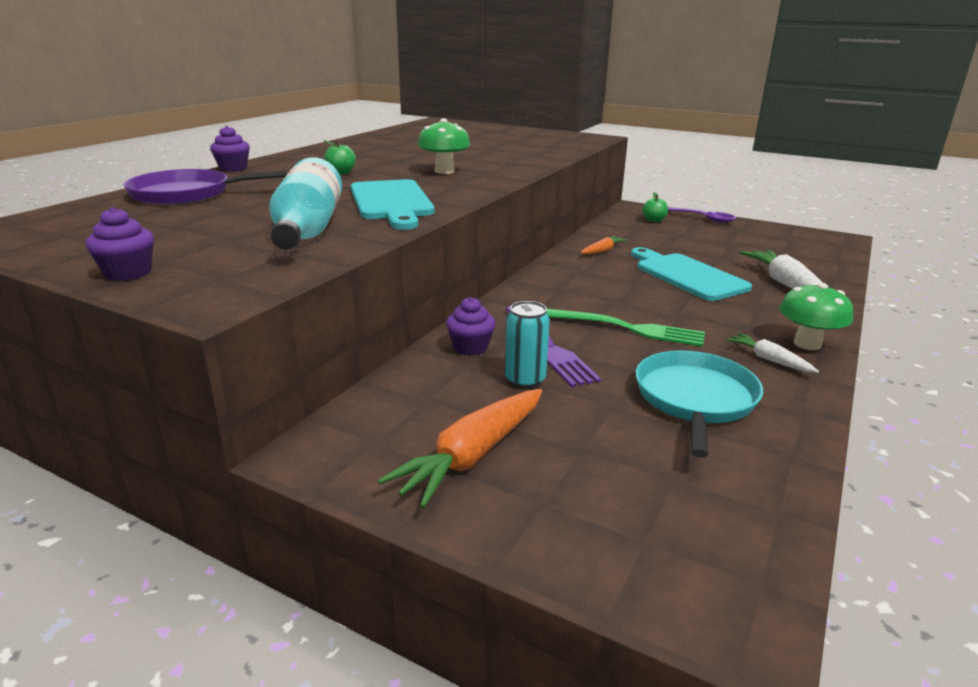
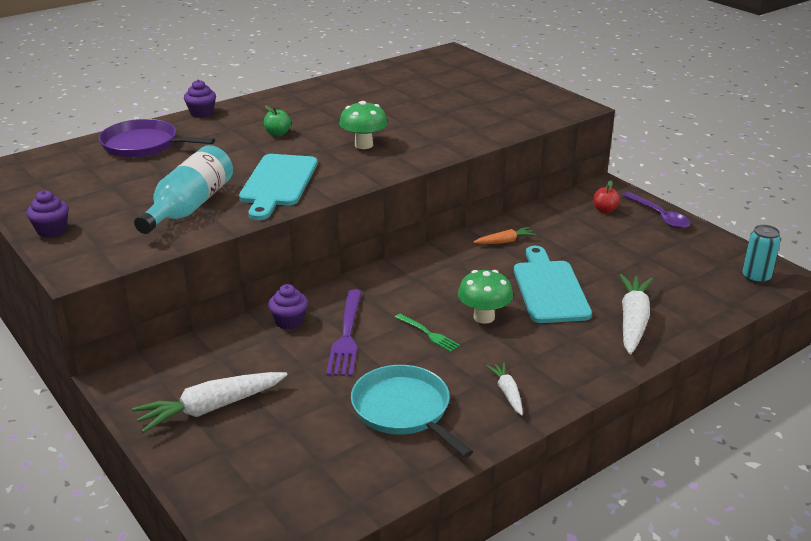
camera: 25 degrees right, 5 degrees up
orange carrot [378,389,542,508] -> white carrot [132,372,288,433]
turquoise can [505,301,550,388] -> turquoise can moved to [742,225,781,284]
green fork [546,309,705,347] -> green fork [395,314,460,352], size x0.56
turquoise pan [636,351,763,458] -> turquoise pan turned 75 degrees counterclockwise [351,365,473,458]
green apple [642,192,668,222] -> red apple [593,181,620,213]
green mushroom [779,283,853,350] -> green mushroom moved to [458,270,513,324]

